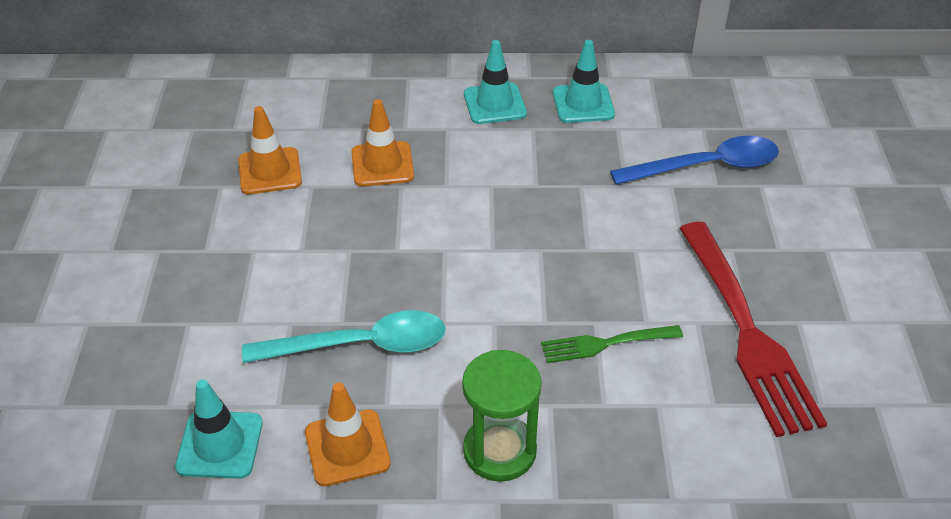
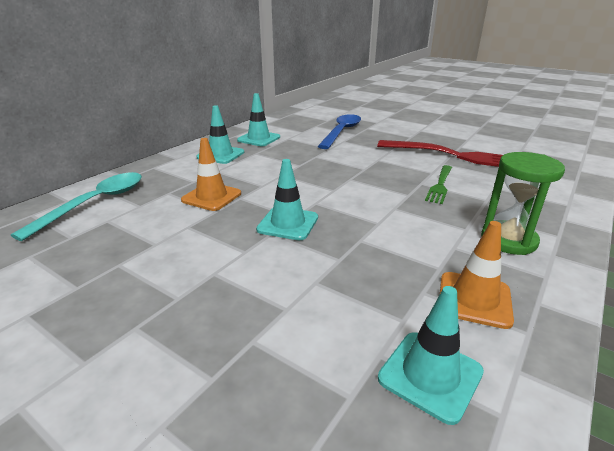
camera: 55 degrees left, 15 degrees down
orange traffic cone [238,106,302,194] -> none
turquoise spoon [242,310,446,363] -> turquoise spoon moved to [11,172,142,241]
none -> turquoise traffic cone [256,159,318,240]

